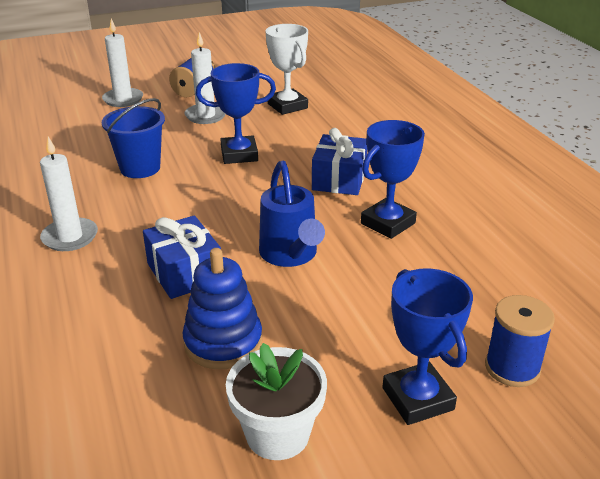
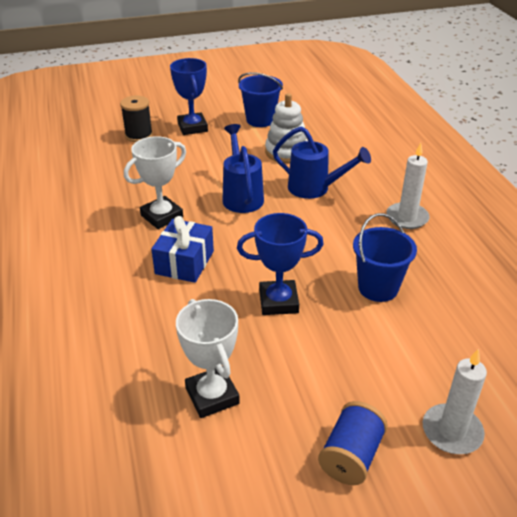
camera: 175 degrees left, 5 degrees up
blue gift [143,215,221,299] -> blue watering can [273,127,371,199]
blue stacking toy [183,248,262,369] -> white stacking toy [265,93,308,163]
white candle [184,32,226,124] -> none
white flower pot [226,343,327,460] -> blue bucket [238,72,283,127]
blue trophy [361,120,425,239] -> white trophy [124,136,186,229]
blue spool [485,295,555,387] -> black spool [120,96,153,142]

